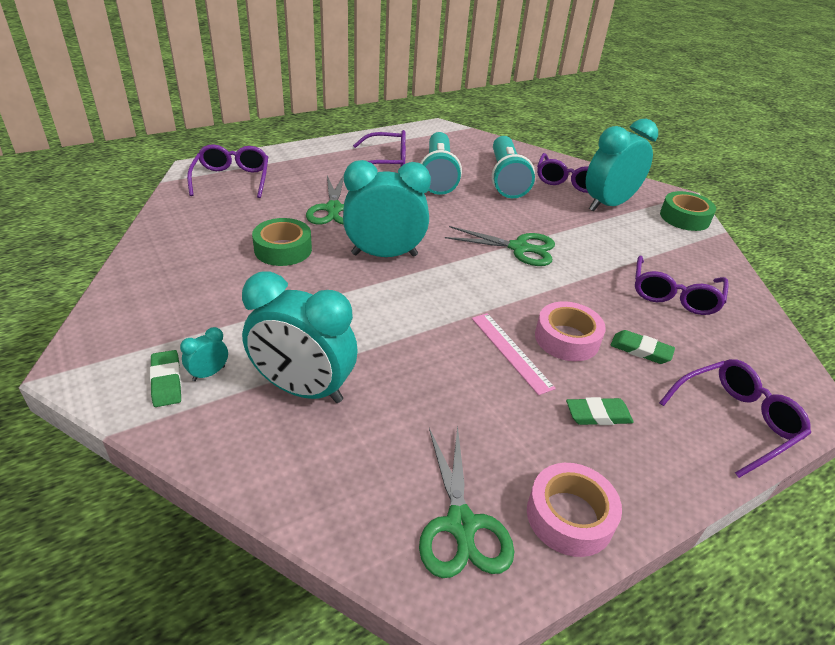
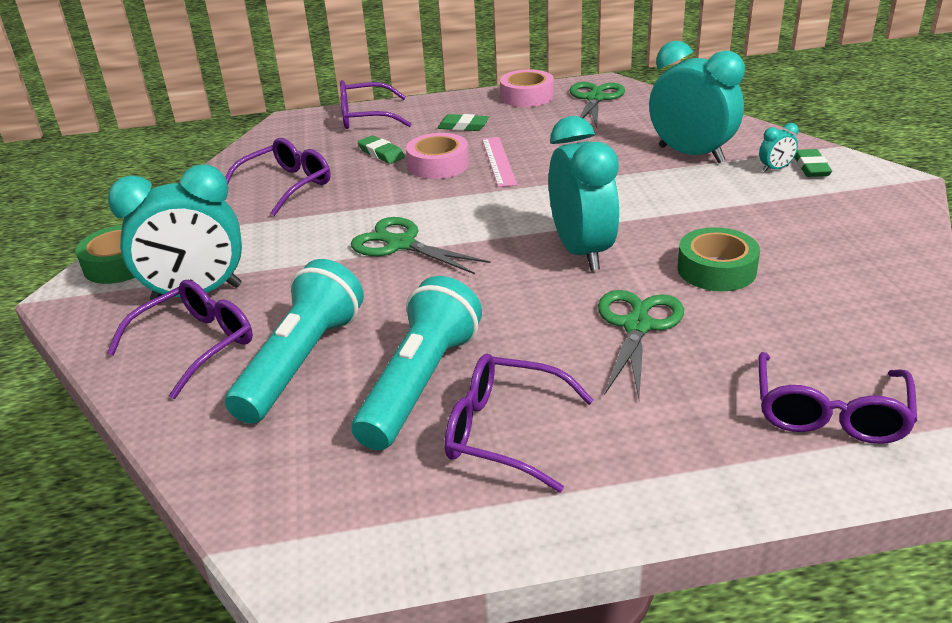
camera: 155 degrees left, 5 degrees down
turquoise clock [343,160,431,257] -> turquoise clock turned 120 degrees counterclockwise [549,116,619,271]

